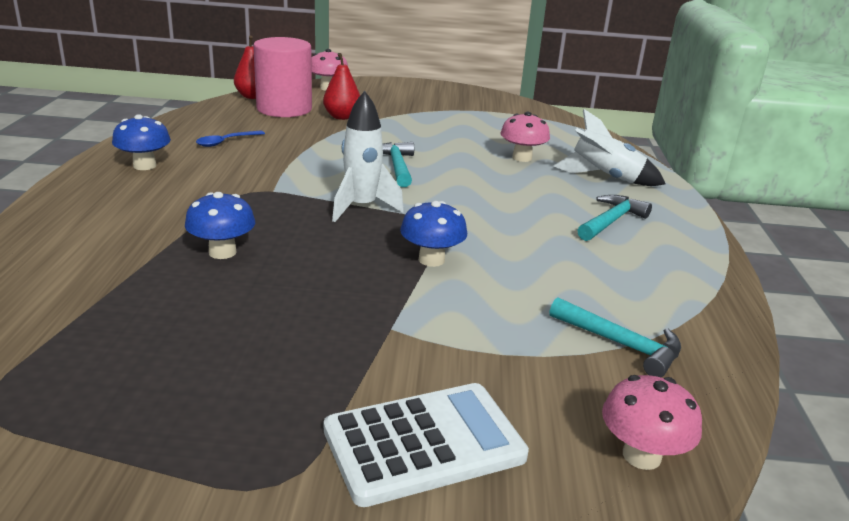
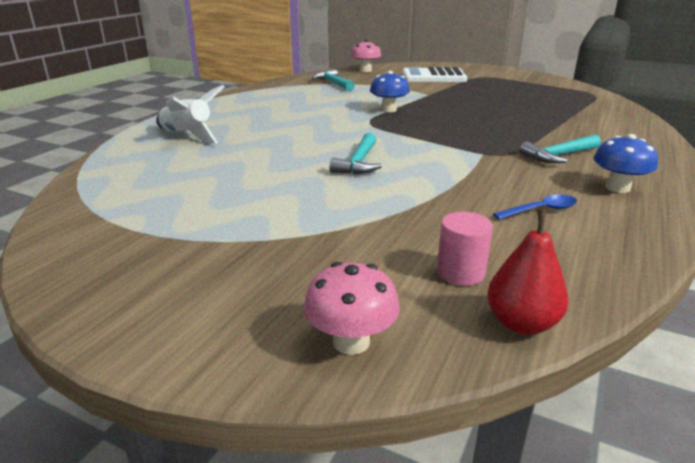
camera: 155 degrees left, 0 degrees up
blue mushroom [185,192,255,259] -> none
pink cylinder [253,37,312,117] -> pink cylinder [437,212,493,286], size x0.50
red pear [323,53,360,120] -> none
white rocket [332,91,404,222] -> none
pink mushroom [500,112,550,162] -> none
turquoise hammer [577,195,652,241] -> turquoise hammer moved to [520,134,601,163]

